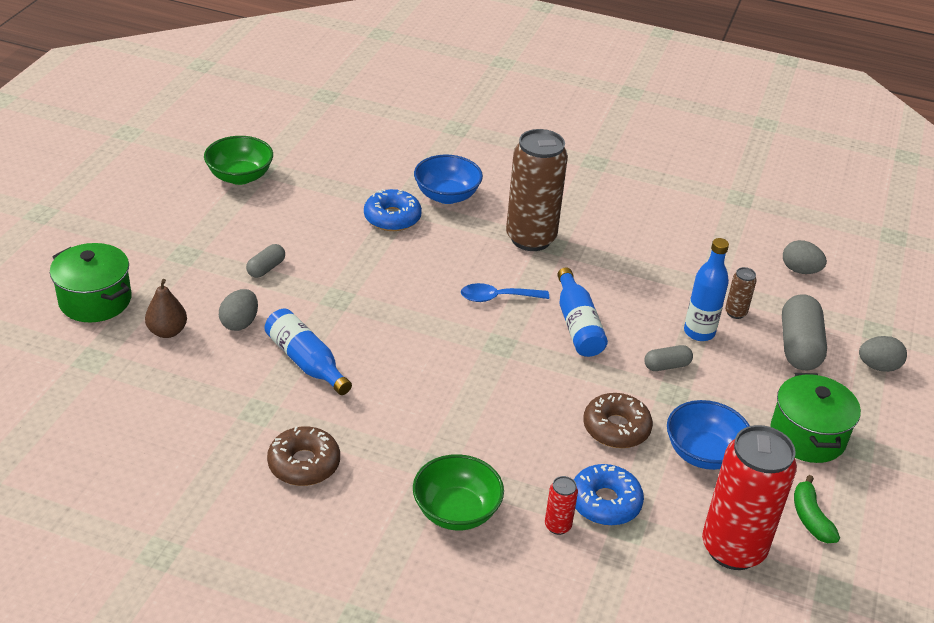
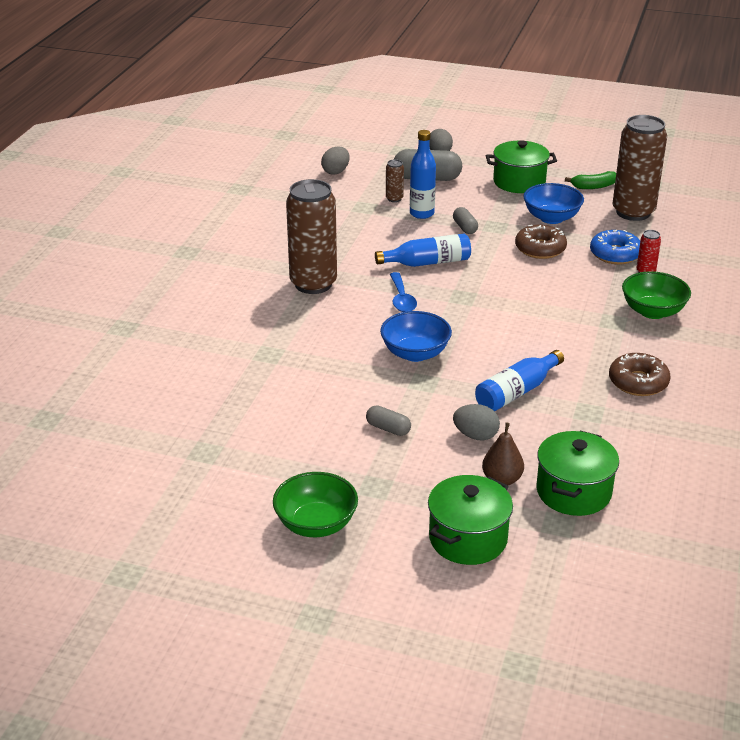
camera: 90 degrees left, 5 degrees down
green bowl [204,136,273,185] -> green bowl moved to [273,472,358,537]
blue donut [364,189,422,231] -> none
blue bowl [414,155,483,204] -> blue bowl moved to [380,311,452,362]
red can [702,425,797,570] -> brown can [613,115,667,221]
none -> green pot [537,431,619,516]

